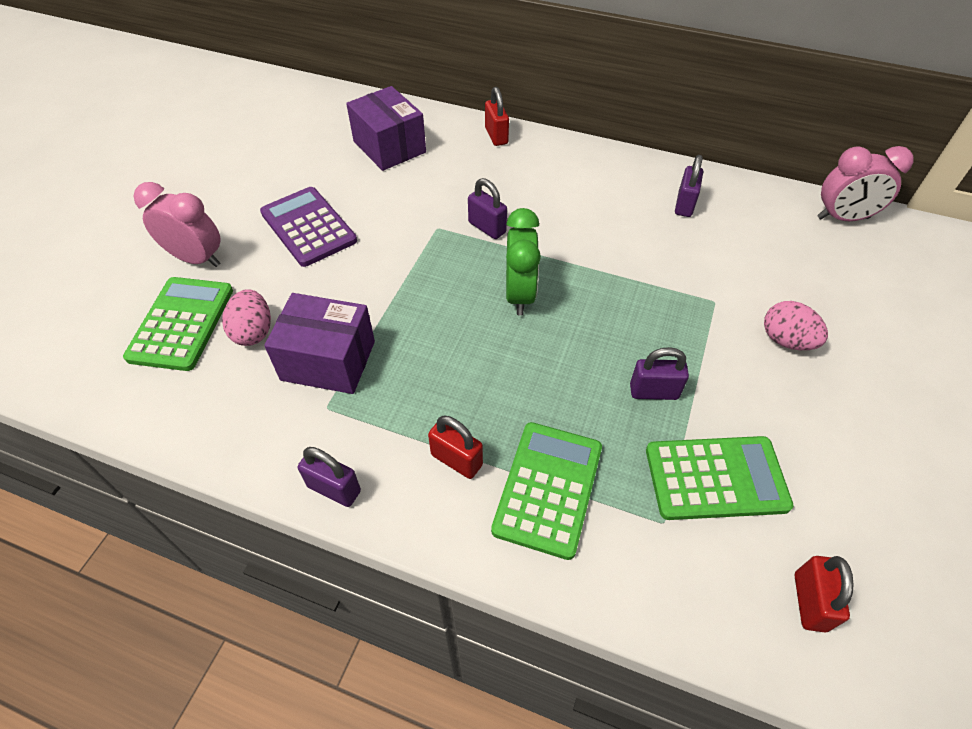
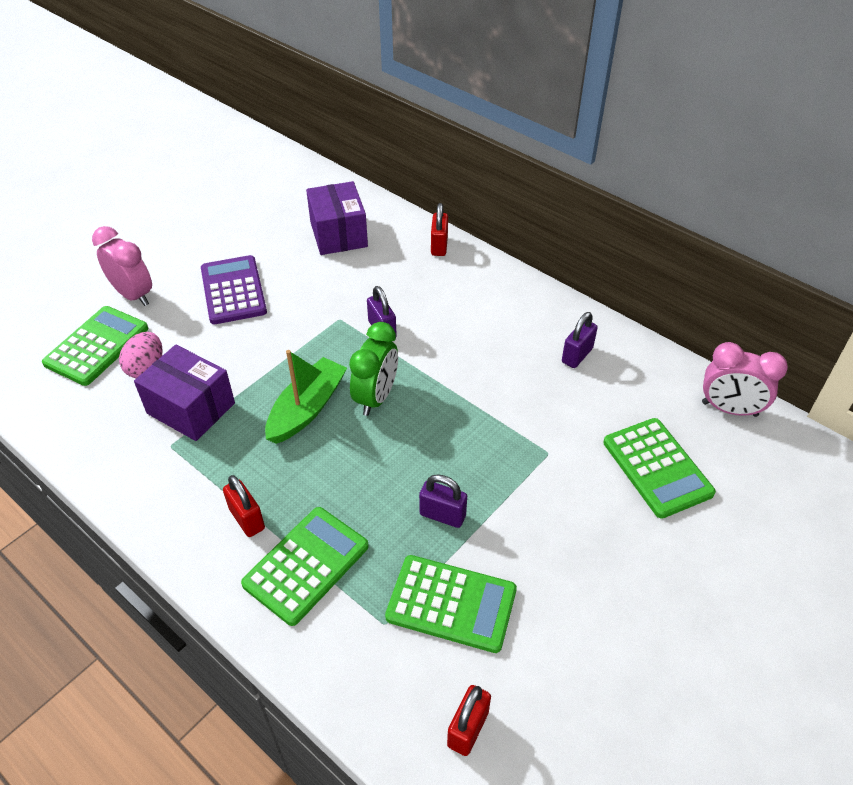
camera: 20 degrees right, 5 degrees down
purple padlock [298,447,361,507] -> none
pink egg [764,301,828,350] -> none
none -> green boat [265,350,347,444]
none -> green calculator [603,418,716,518]

